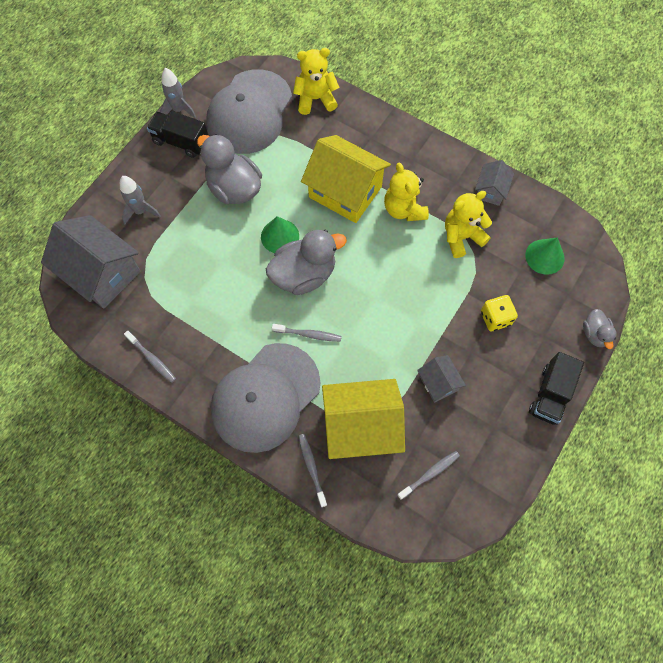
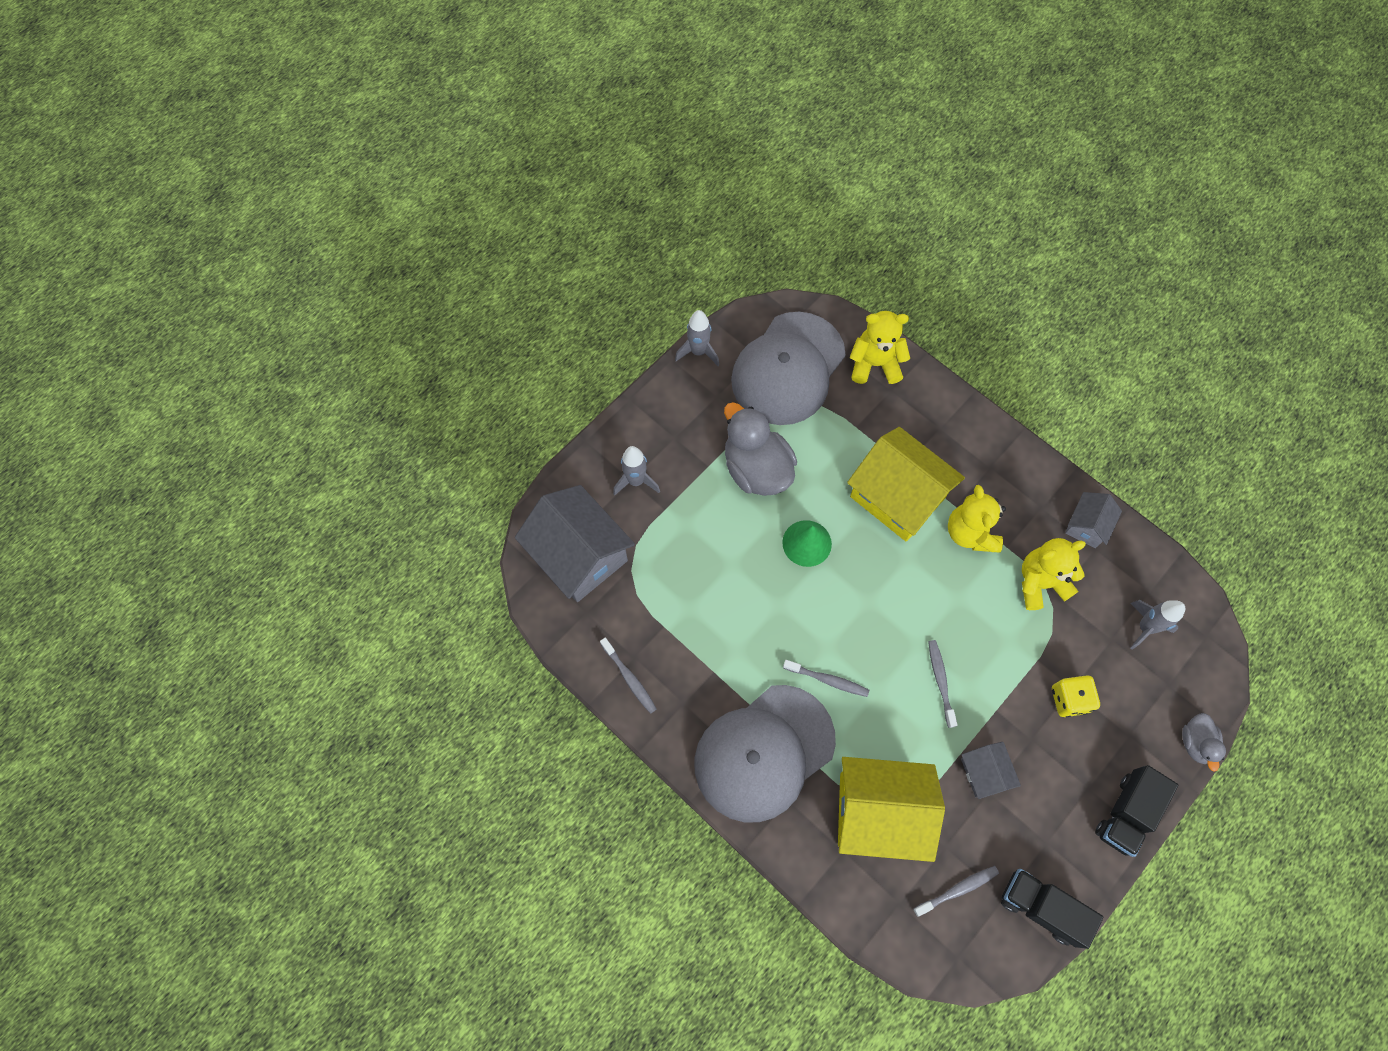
camera: 10 degrees right, 0 degrees up
black truck [147,111,208,158] -> black truck moved to [1001,869,1103,949]
grey duck [266,229,347,295] -> none
grey toothbrush [298,434,327,507] -> grey toothbrush moved to [928,640,957,728]
green cone [525,238,565,275] -> grey rocket [1130,600,1185,650]

